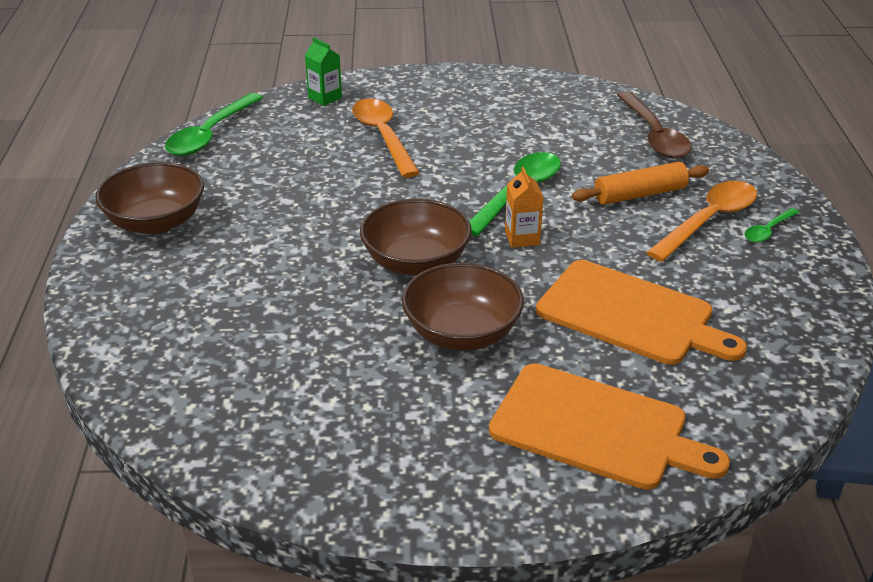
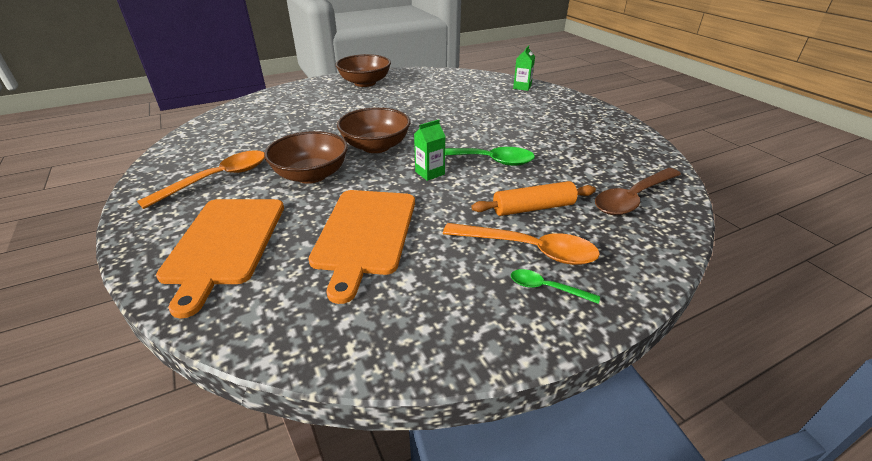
camera: 65 degrees right, 0 degrees up
green spoon [165,93,263,156] -> none
orange spoon [352,98,420,178] -> orange spoon moved to [137,150,264,209]
orange carton [505,167,544,248] -> green carton [414,119,446,181]
orange rolling pin [572,162,709,205] -> orange rolling pin turned 60 degrees counterclockwise [472,181,596,216]

